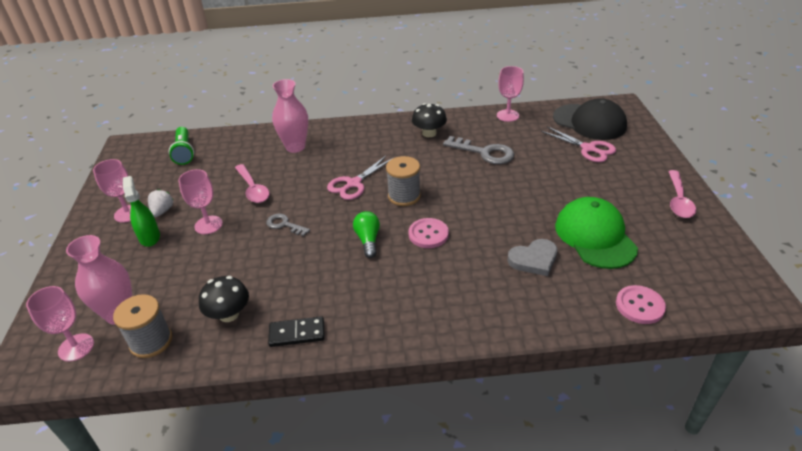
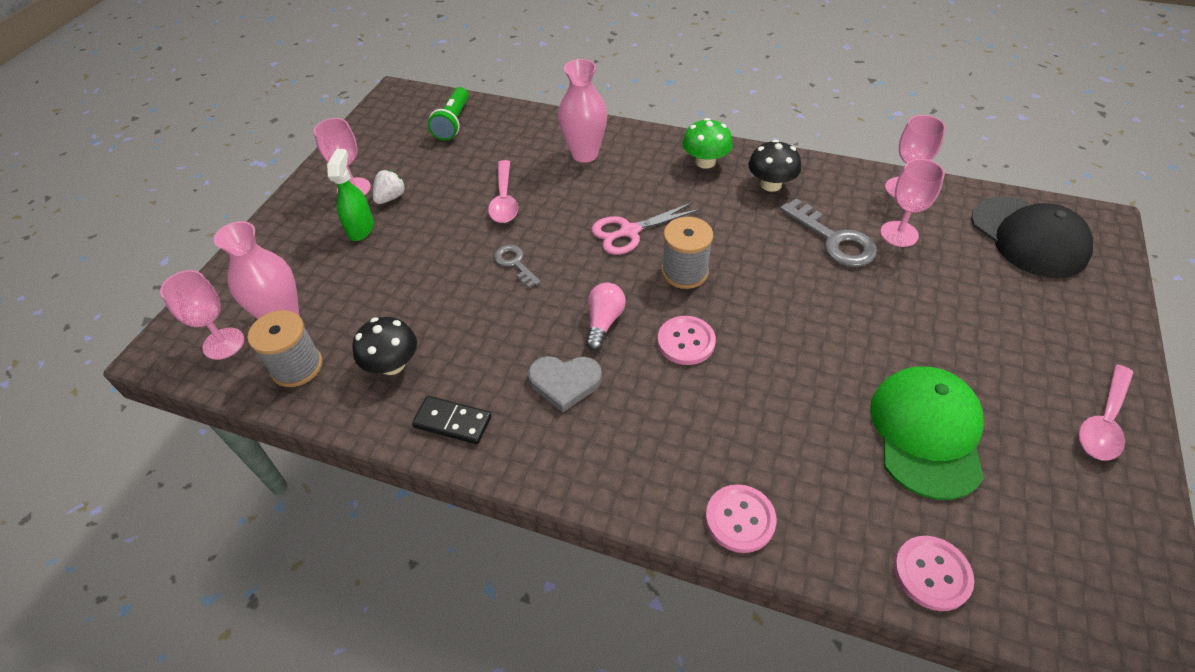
camera: 25 degrees right, 10 degrees up
pink goblet [178,169,223,234] -> pink goblet moved to [880,159,945,247]
green light bulb [353,211,380,258] -> pink light bulb [586,283,626,351]
grey heart [507,239,557,276] -> grey heart moved to [528,356,602,412]
pink scissors [541,126,616,162] -> none
none -> green mushroom [682,118,733,169]
none -> pink button [706,484,777,553]

